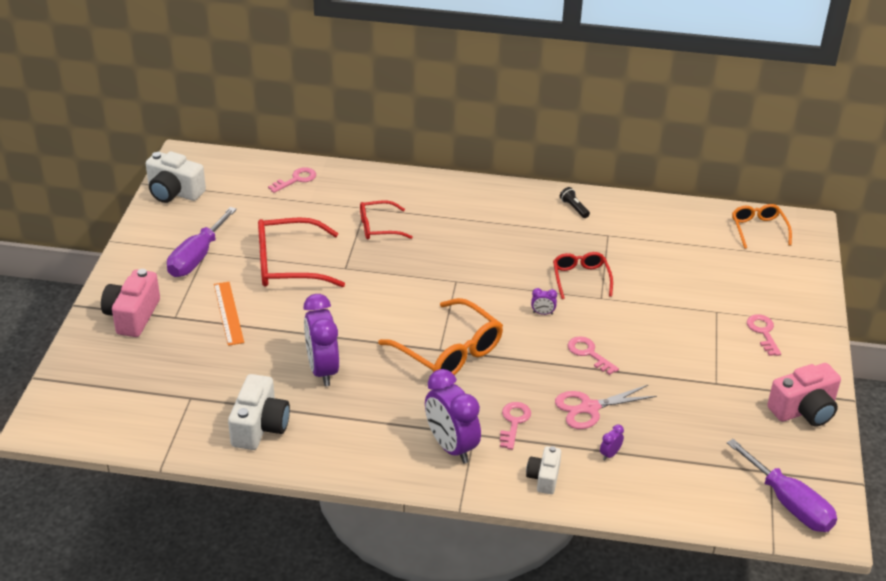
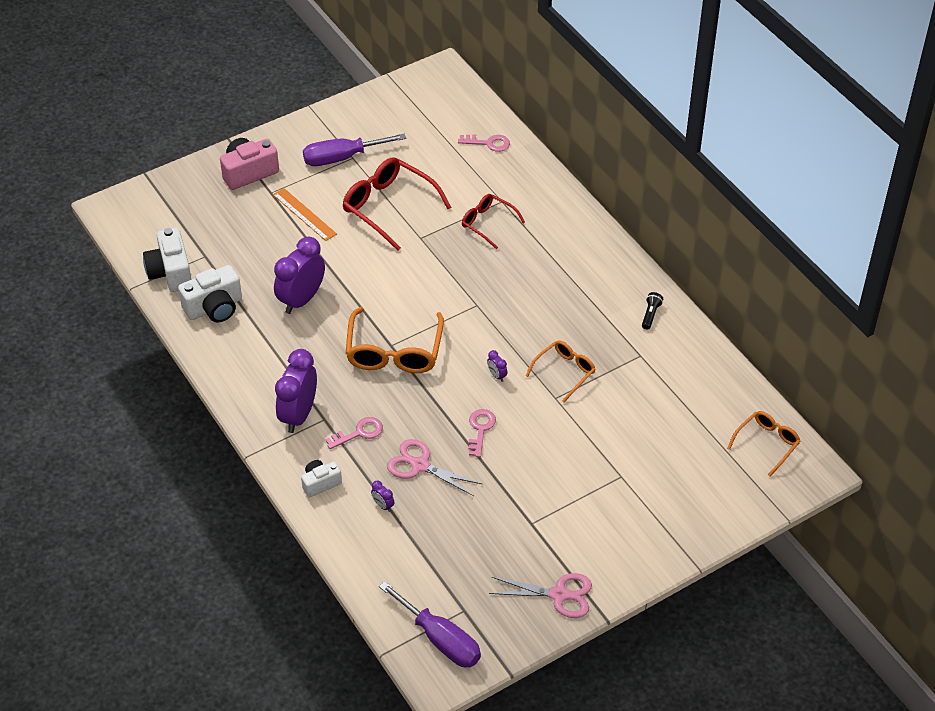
camera: 50 degrees right, 10 degrees up
white camera [146,151,206,203] -> white camera moved to [143,228,192,292]
orange ruler [214,282,244,346] -> orange ruler turned 75 degrees counterclockwise [273,188,337,241]
red glasses [553,252,613,299] -> orange glasses [526,340,596,403]
purple clock [600,424,624,460] -> purple clock turned 135 degrees counterclockwise [371,481,394,512]
purple screwdriver [727,439,837,532] -> purple screwdriver turned 60 degrees counterclockwise [379,581,481,667]
pink key [747,314,781,356] -> none
pink camera [767,363,841,427] -> pink scissors [489,573,592,618]

